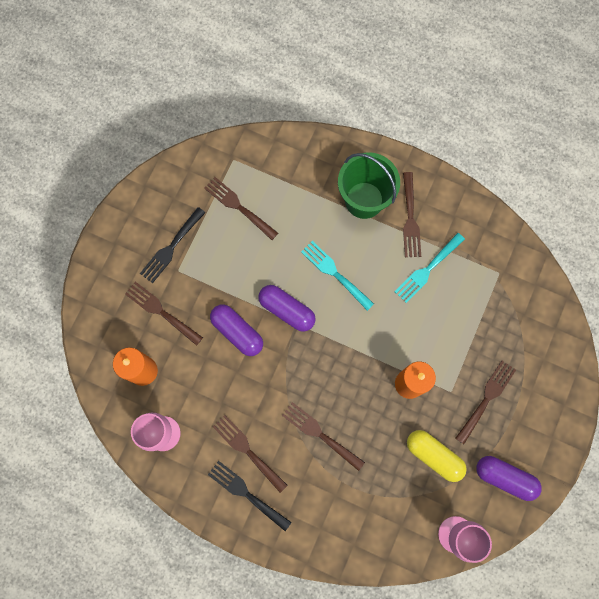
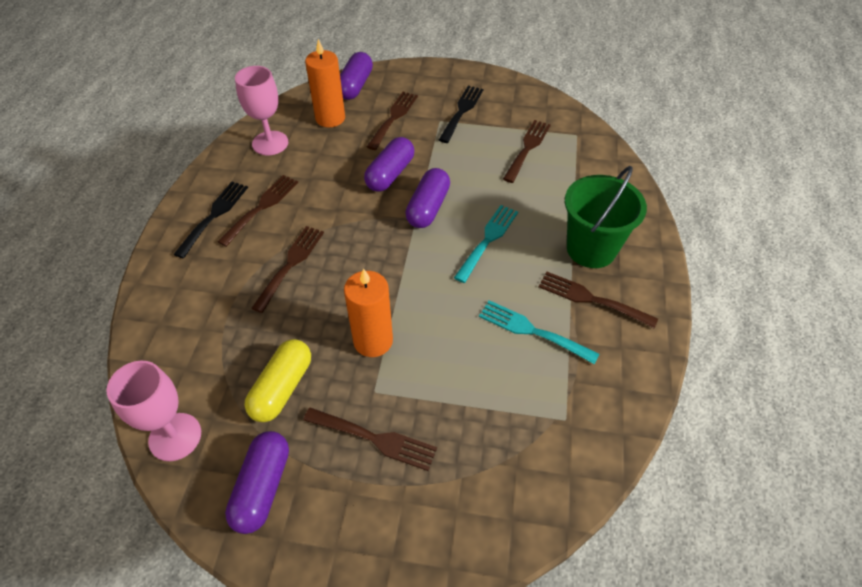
camera: 75 degrees right, 25 degrees down
black fork [140,207,205,283] -> black fork turned 90 degrees clockwise [439,86,483,143]
brown fork [403,172,421,257] -> brown fork turned 45 degrees clockwise [538,271,658,328]
none -> purple capsule [340,52,373,100]

